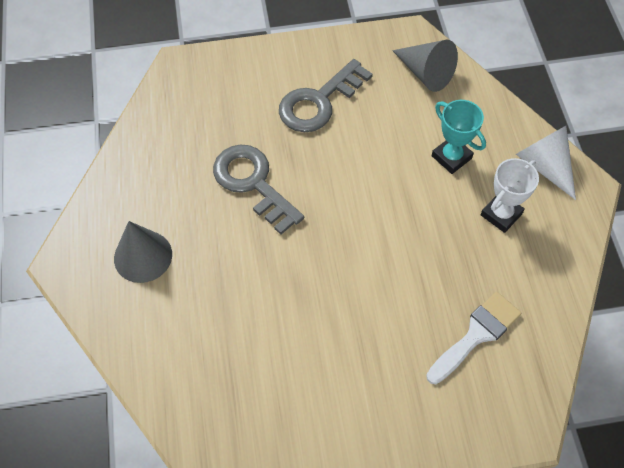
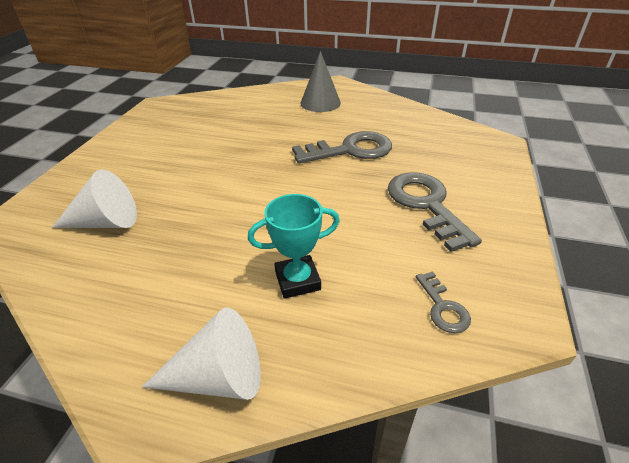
camera: 115 degrees right, 20 degrees down
grey cone [392,40,458,92] -> grey key [416,271,471,333]
white brush [426,292,522,384] -> white cone [52,170,137,228]
white trophy [481,158,539,233] -> none

